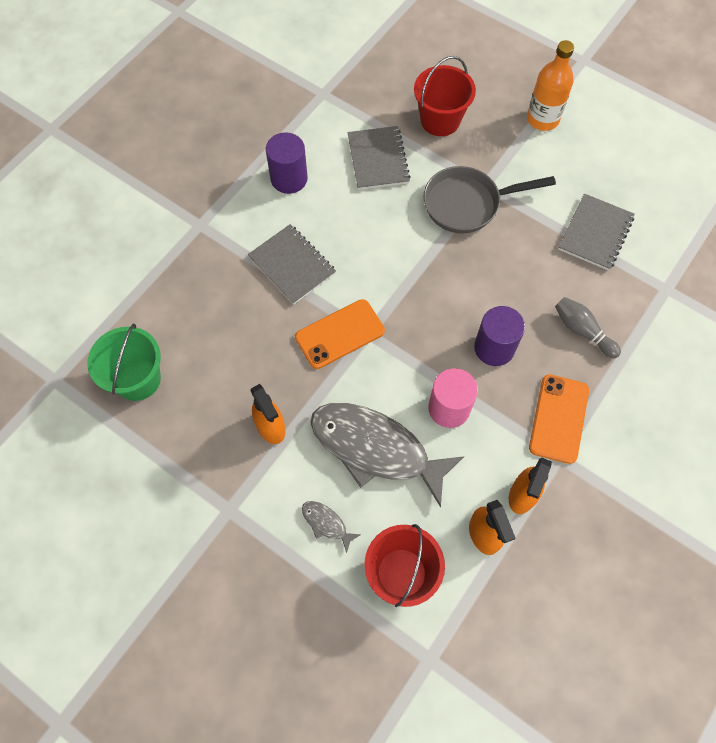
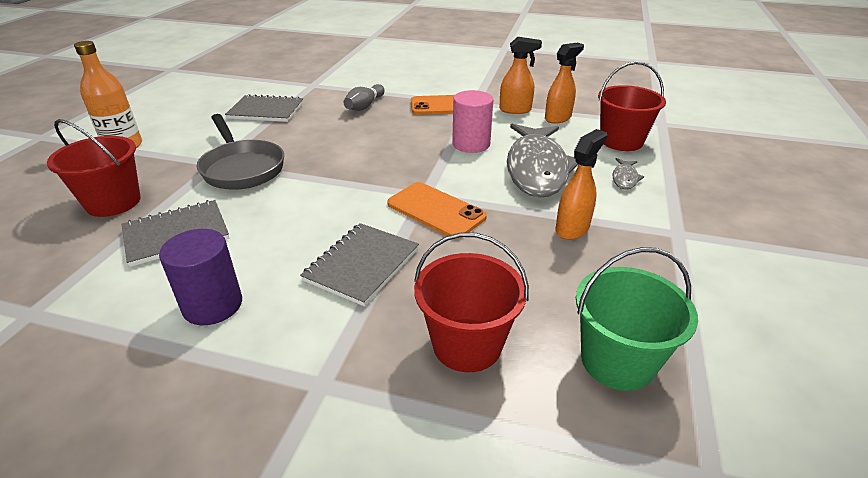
camera: 110 degrees left, 30 degrees down
purple cylinder [474,306,525,366] -> none
none -> red bucket [414,232,529,372]

